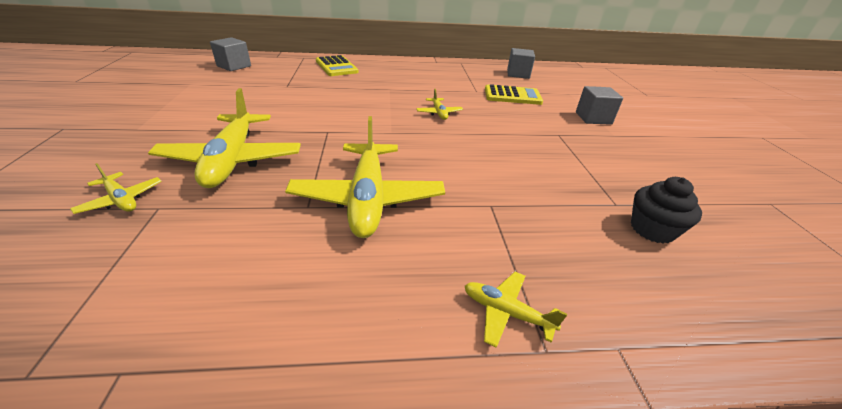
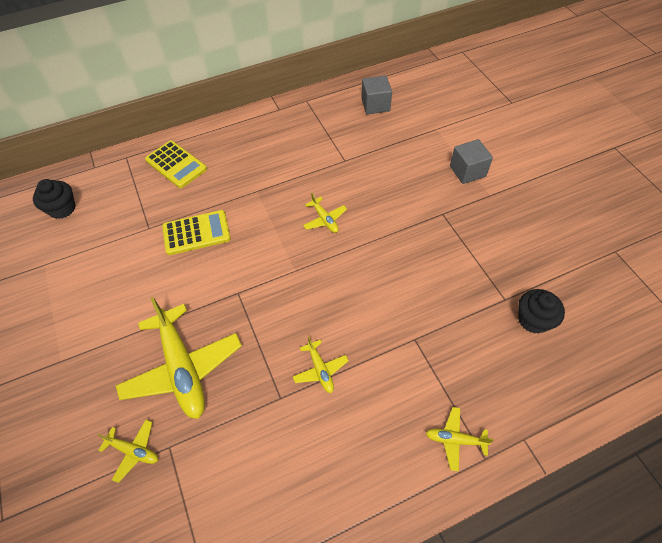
camera: 15 degrees left, 20 degrees up
grey cube [210,37,251,71] -> black cupcake [33,179,76,219]
yellow plane [285,116,445,238] -> yellow plane [293,337,348,393], size x0.46
yellow calculator [485,84,543,105] -> yellow calculator moved to [162,210,231,255]

